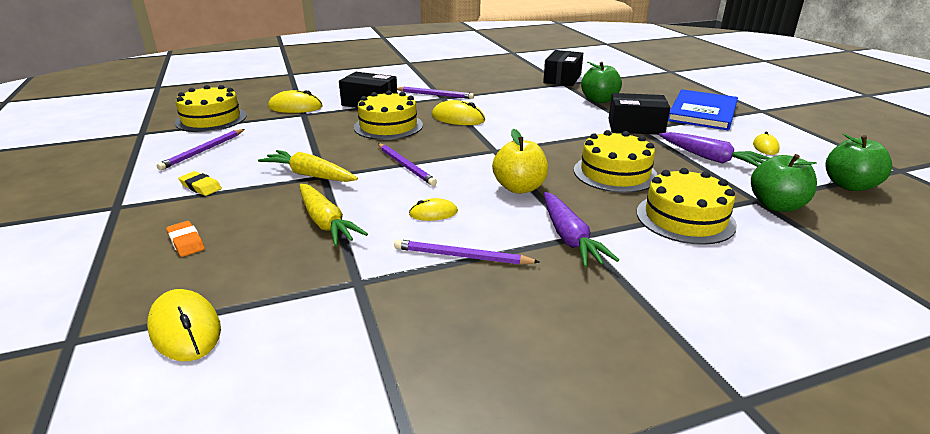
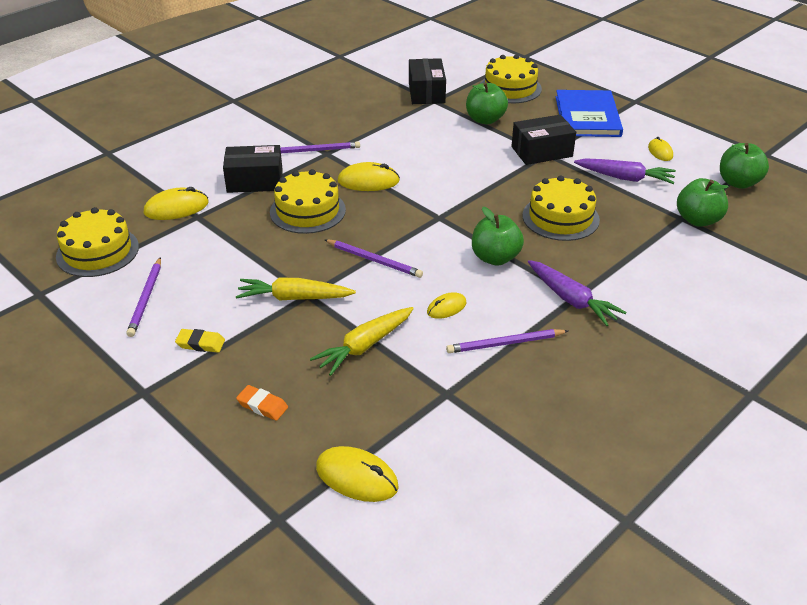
camera: 25 degrees left, 10 degrees up
yellow carrot [300,184,368,246] -> yellow carrot turned 105 degrees clockwise [310,307,414,376]
yellow apple [492,129,548,194] -> green apple [472,207,524,266]
yellow cake [637,168,737,245] -> yellow cake moved to [480,54,542,103]

